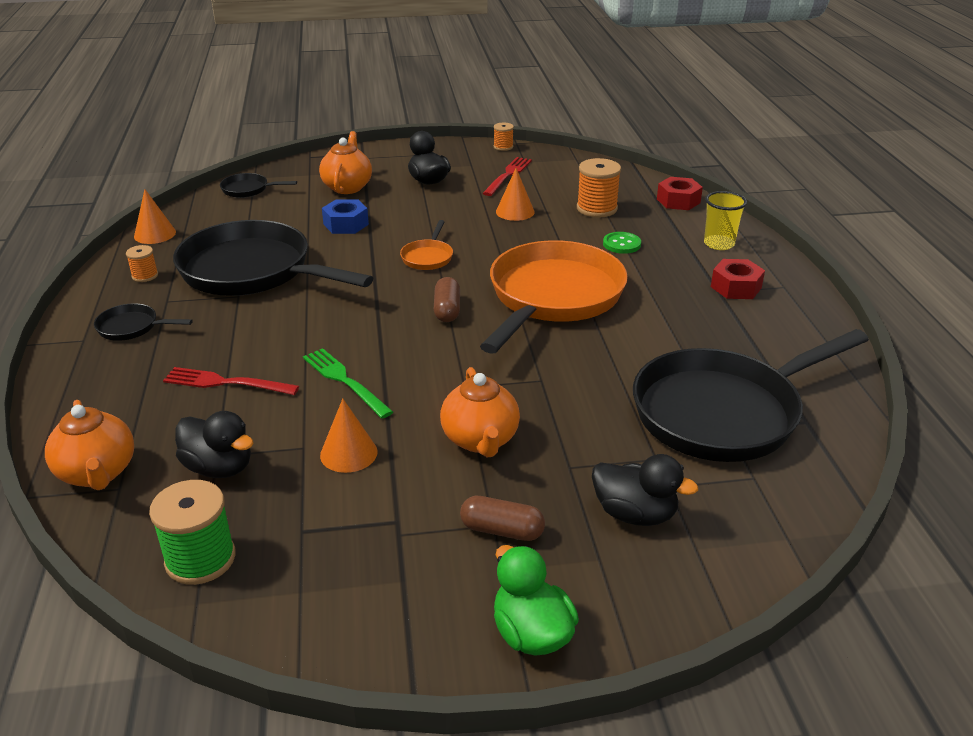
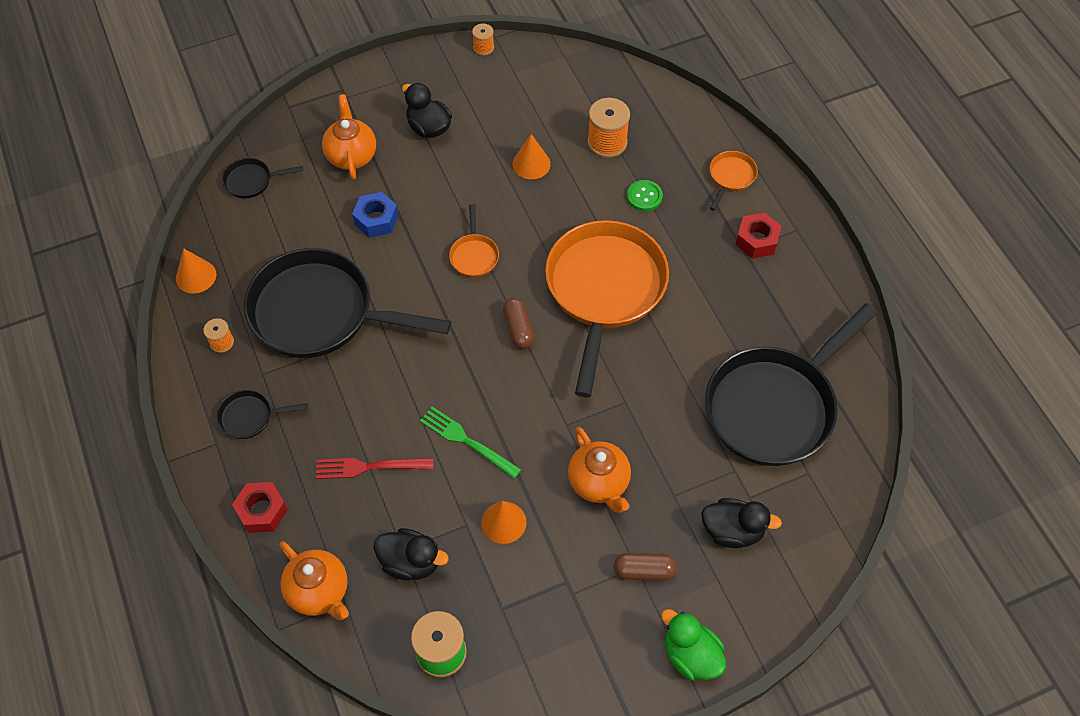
camera: 15 degrees left, 25 degrees up
red fork [483,157,532,196] -> none
red nut [657,177,703,210] -> red nut moved to [232,482,288,533]
yellow cup [704,191,747,250] -> orange pan [710,151,758,211]

